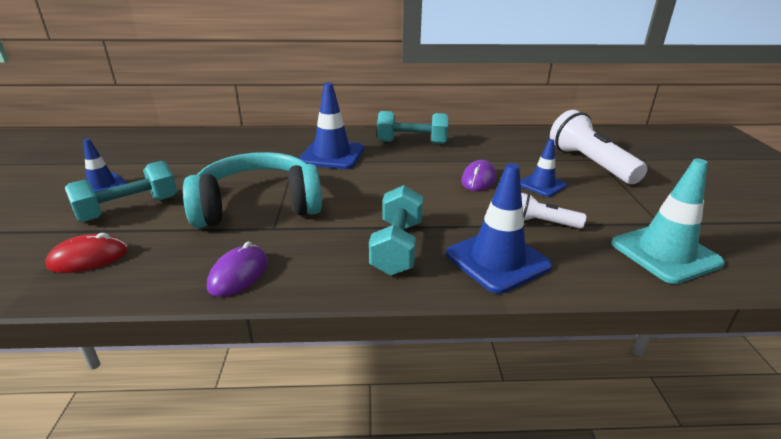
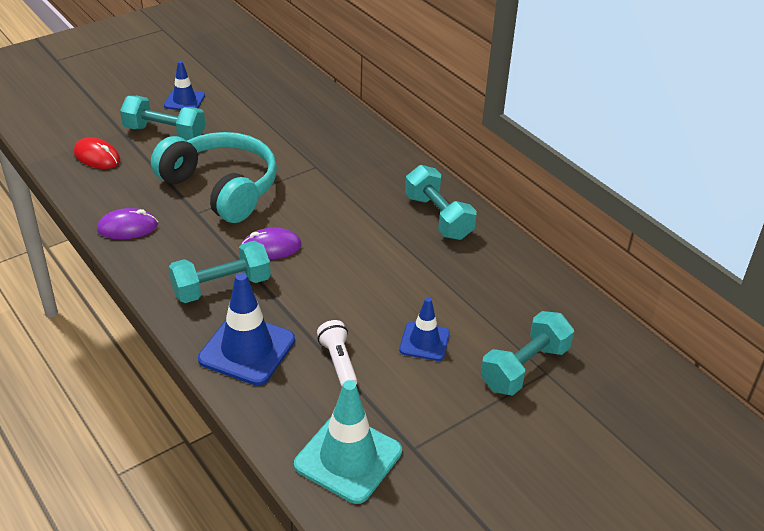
camera: 55 degrees right, 10 degrees up
blue traffic cone [299,82,364,169] -> none
purple mouse [461,160,496,191] -> purple mouse moved to [242,228,302,259]
white flashlight [550,110,647,184] -> turquoise dumbbell [481,311,574,395]

